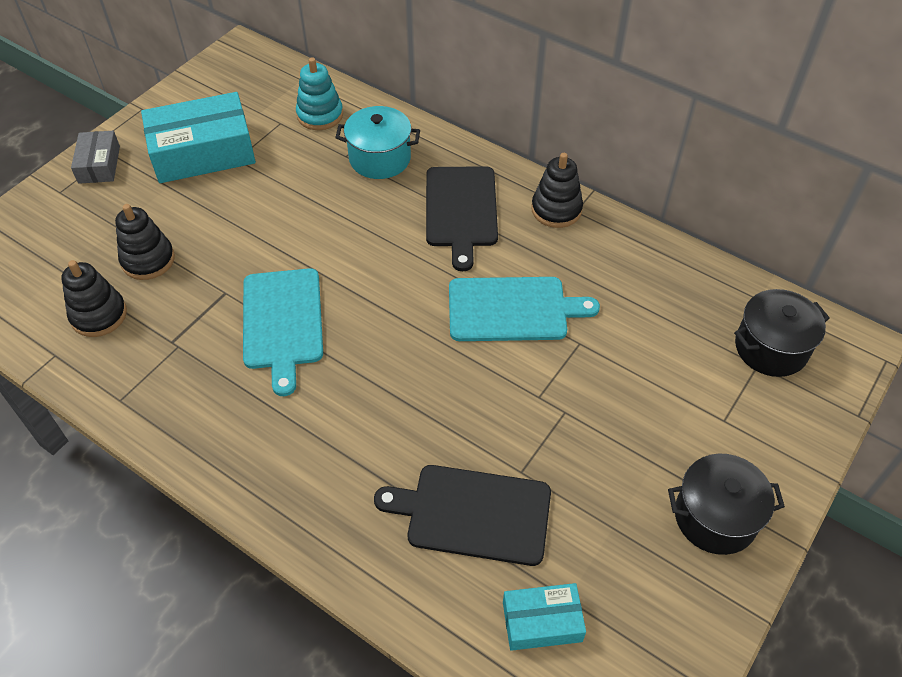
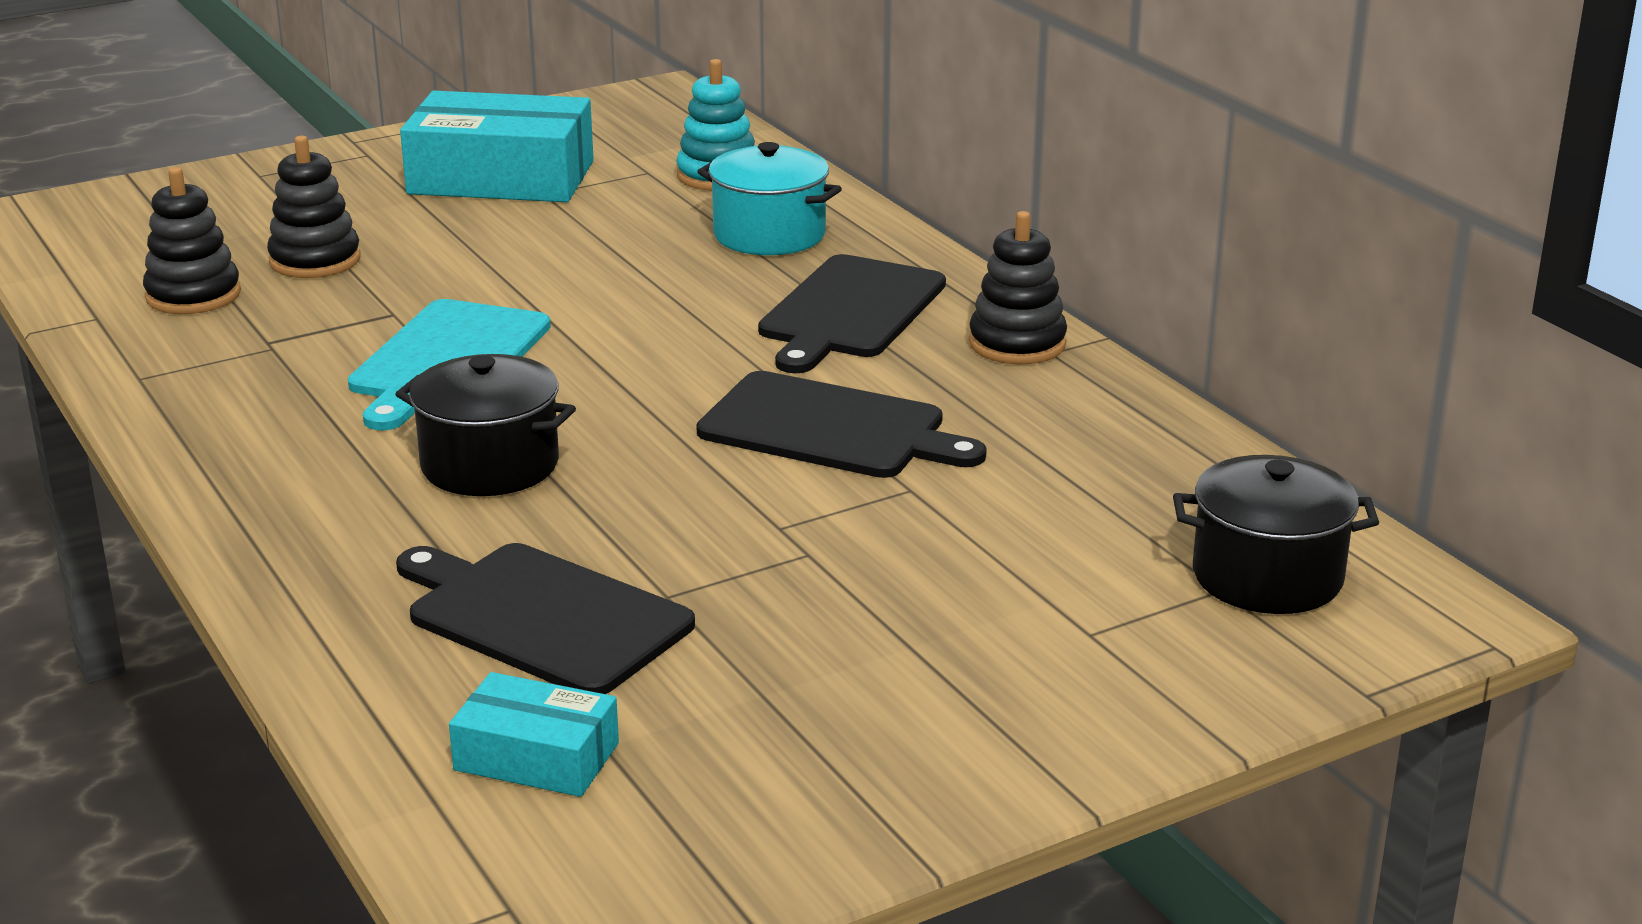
camera: 25 degrees right, 25 degrees down
grey box [71,131,120,184] -> none
turquoise cutting board [449,277,600,341] -> black cutting board [696,371,987,478]
black pot [668,453,785,555] -> black pot moved to [395,354,576,496]

